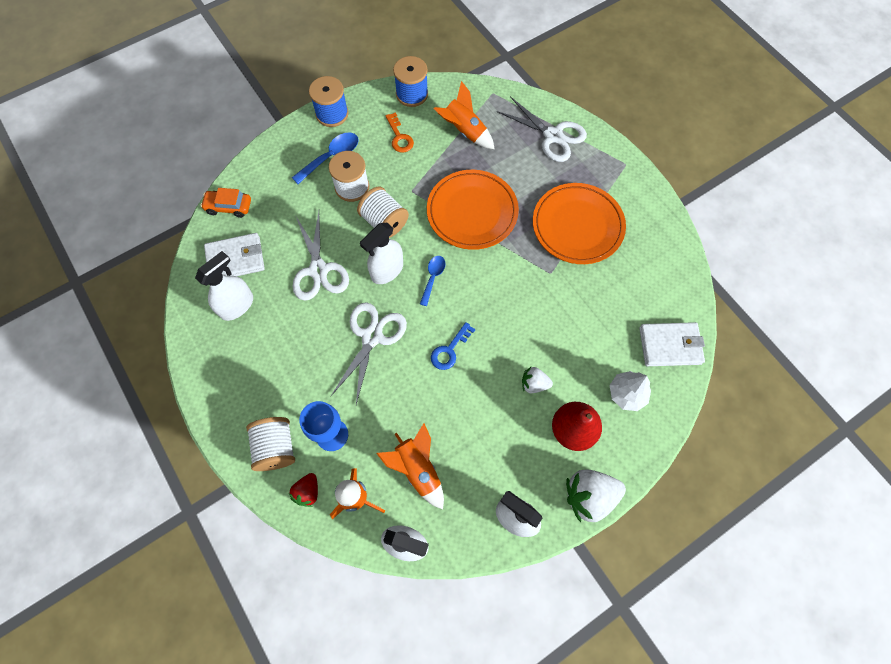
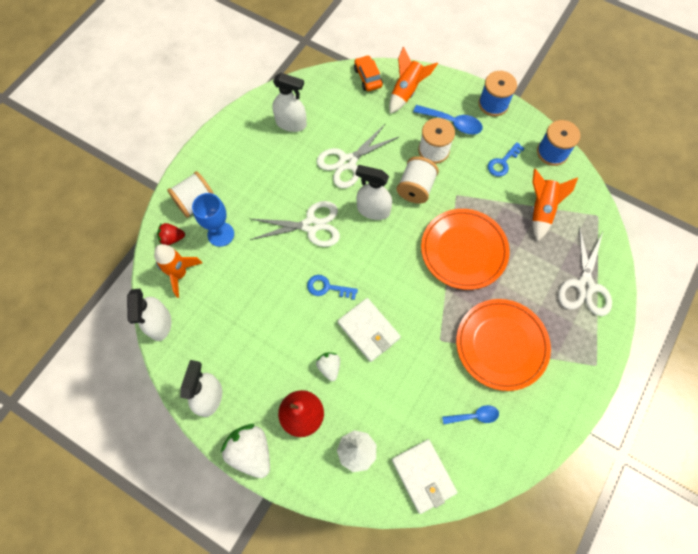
camera: 65 degrees right, 0 degrees up
white wallet [204,233,265,276] -> white wallet moved to [338,298,401,362]
orange rocket [376,423,444,509] -> orange rocket moved to [389,46,438,114]
orange key [386,112,414,153] -> blue key [488,142,525,177]
blue spoon [420,256,445,306] -> blue spoon moved to [442,405,499,424]

